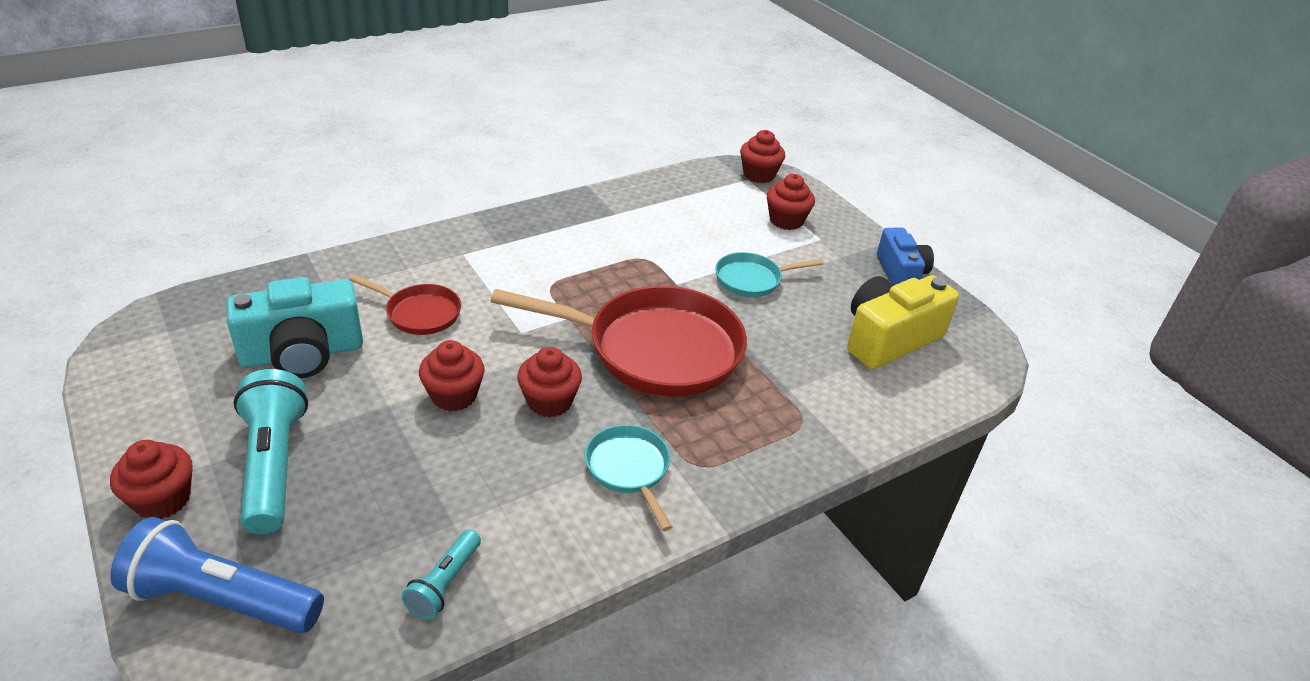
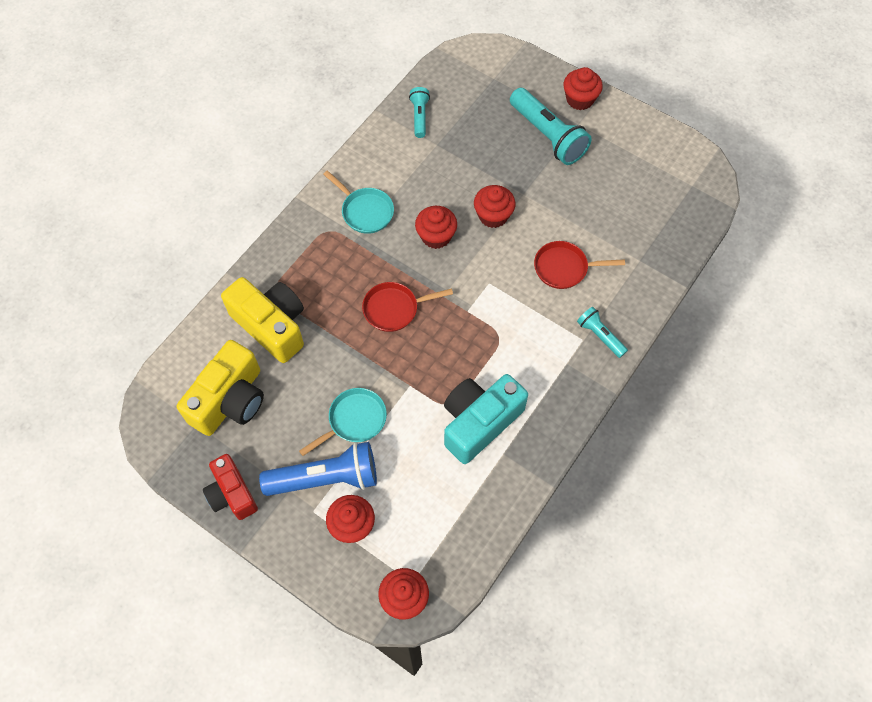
camera: 160 degrees right, 25 degrees up
blue flashlight [110,517,324,633] -> blue flashlight moved to [259,442,377,496]
turquoise camera [226,277,363,378] -> turquoise camera moved to [444,374,528,464]
red pan [491,286,747,396] -> red pan [362,282,453,332], size x0.48
blue camera [877,228,934,285] -> red camera [203,454,258,520]
none -> yellow camera [221,277,304,363]
none -> turquoise flashlight [577,307,628,358]

